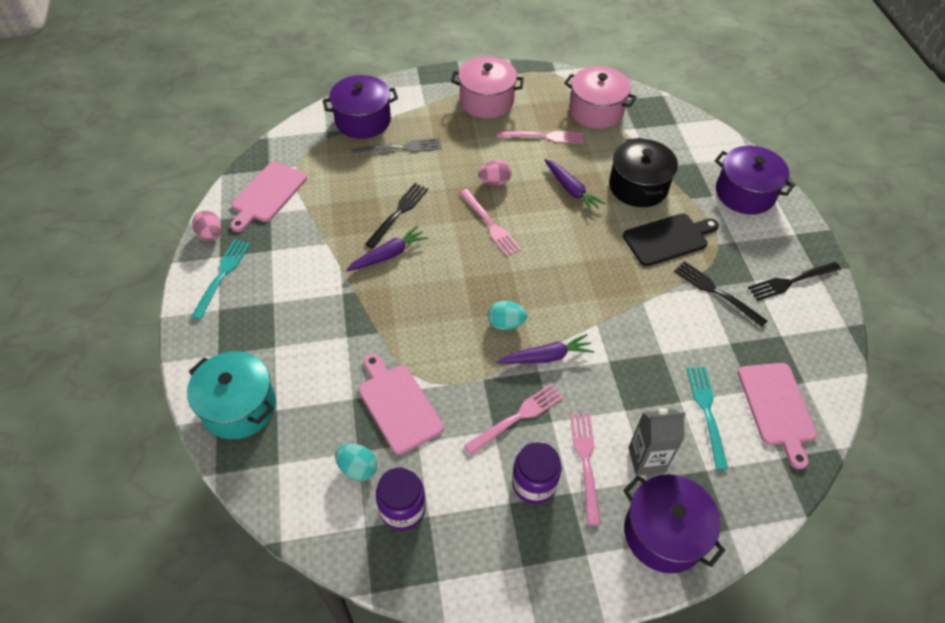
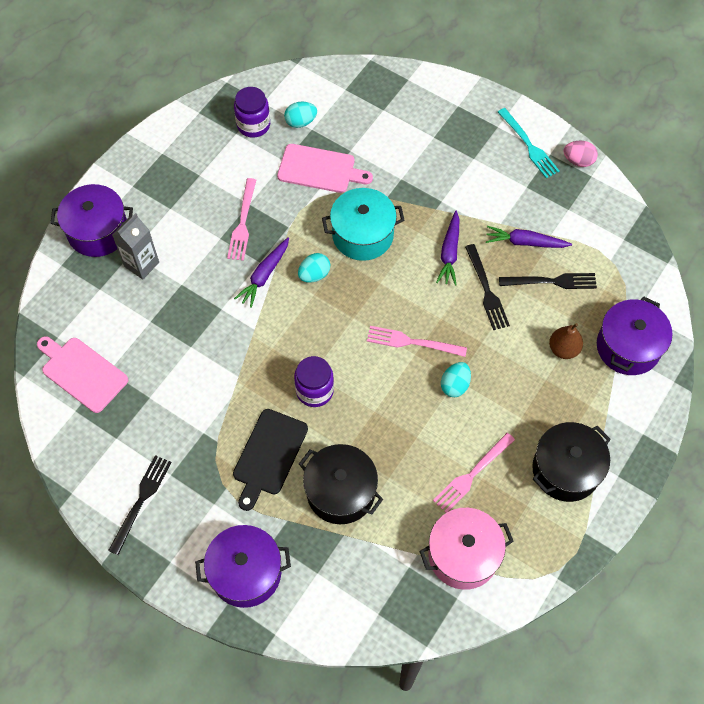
camera: 135 degrees right, 10 degrees up
turquoise pot [187,351,276,439] -> turquoise pot moved to [322,188,405,261]
pink cutting board [230,162,307,232] -> none
grey fork [352,138,441,156] -> brown pear [549,323,583,359]
pink pot [451,57,524,118] -> black pot [532,422,611,502]
pink egg [478,160,512,186] -> turquoise egg [441,362,471,397]
purple jar [512,442,561,504] -> purple jar moved to [294,356,334,407]
purple carrot [545,159,606,213] -> purple carrot moved to [486,226,572,248]
pink fork [570,413,601,525] -> none
black fork [674,261,767,327] -> black fork moved to [499,273,597,289]
turquoise fork [687,367,728,470] -> none

